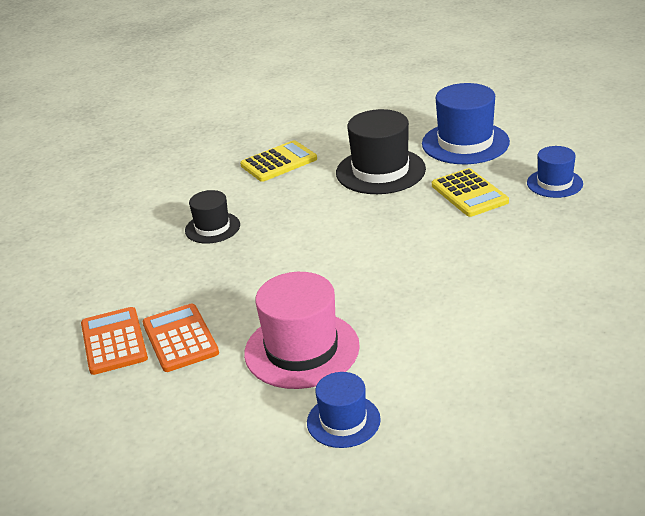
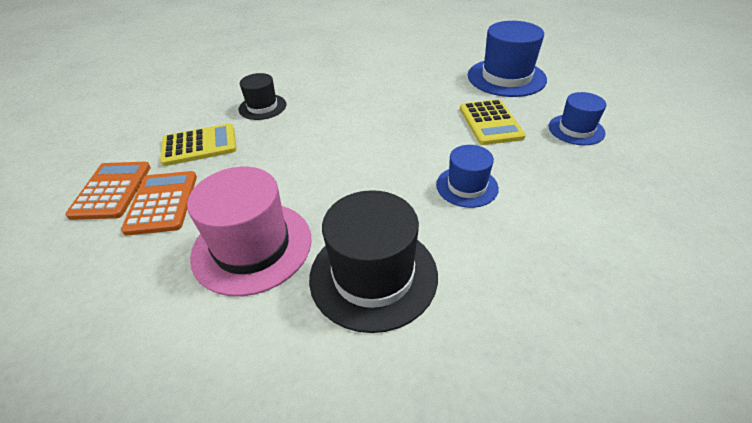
camera: 15 degrees right, 10 degrees up
yellow calculator [240,140,317,182] -> yellow calculator moved to [160,123,237,166]
blue hat [307,372,381,448] -> blue hat moved to [436,145,499,208]
black hat [336,109,426,194] -> black hat moved to [309,190,438,333]

